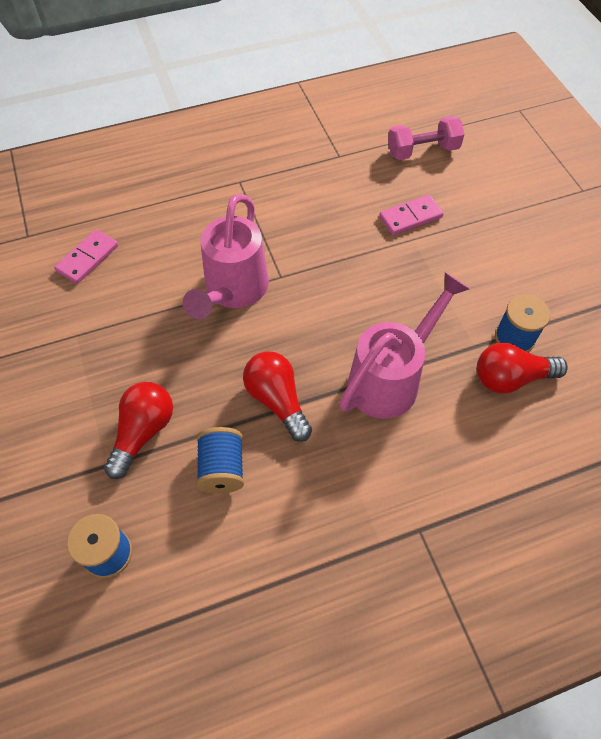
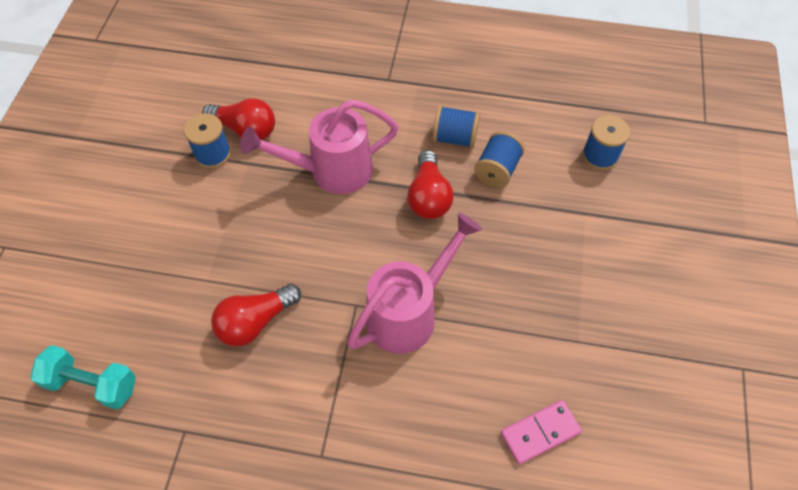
camera: 150 degrees left, 0 degrees up
red light bulb [104,382,173,479] -> red light bulb moved to [211,284,301,347]
pink domino [379,195,444,235] -> none
pink dumbbell [388,116,464,160] -> turquoise dumbbell [30,345,136,409]
none -> blue spool [432,106,480,148]

